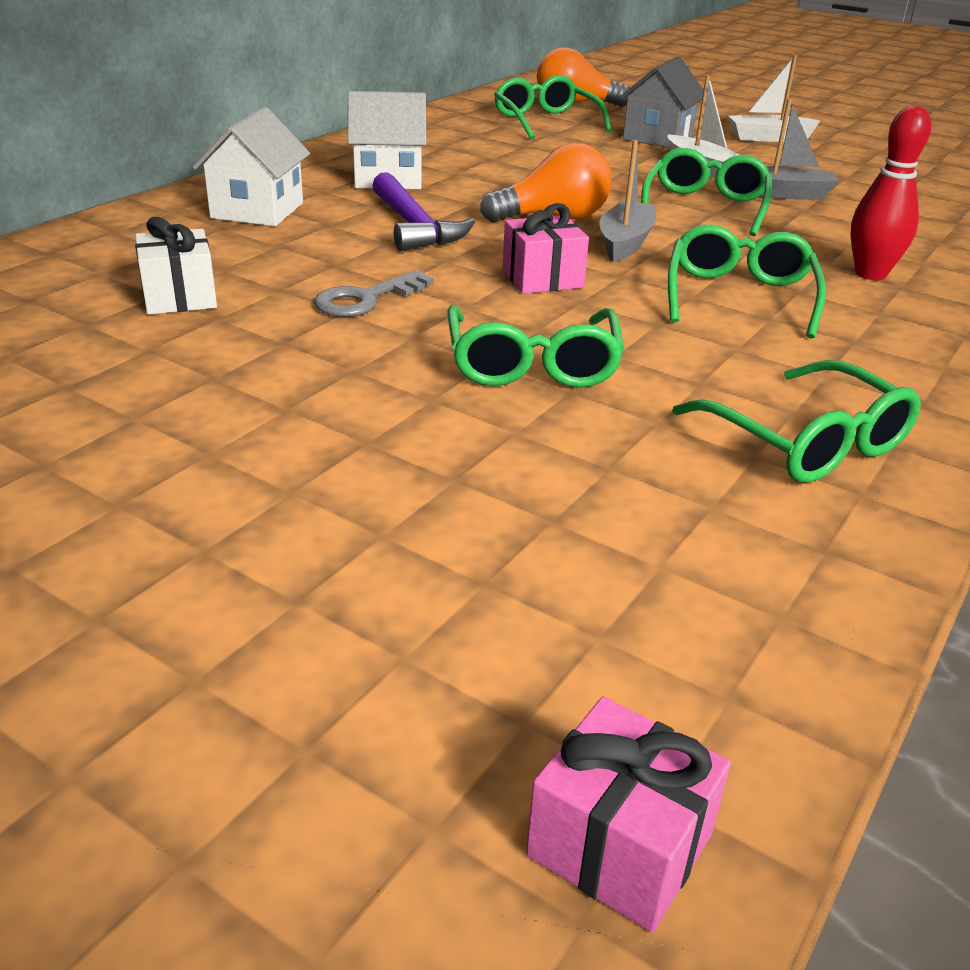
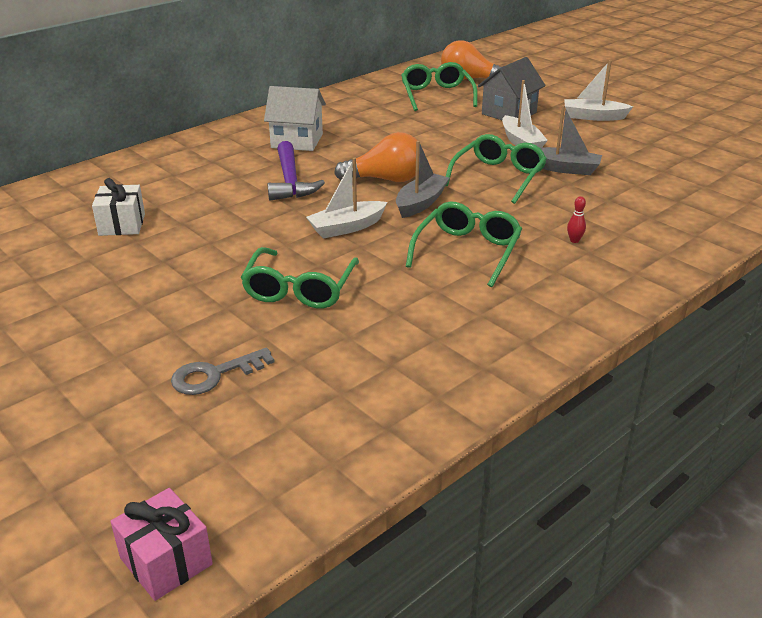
camera: 15 degrees right, 0 degrees up
white house [193,107,310,226] -> none
grey key [314,270,434,317] -> grey key moved to [171,348,275,395]
pink gift [502,203,589,294] -> white boat [306,157,387,239]
green glasses [672,360,921,483] -> none
red bowling pin [850,106,931,280] -> red bowling pin [567,196,586,243], size x0.44

